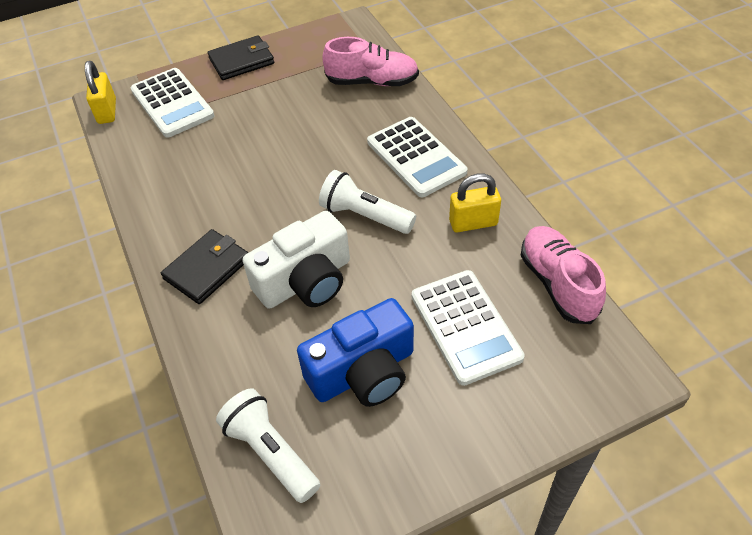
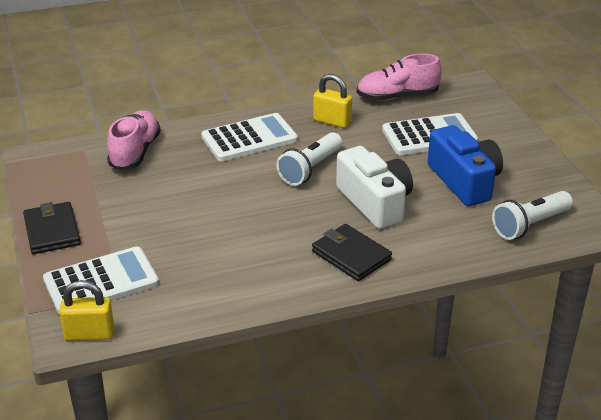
camera: 85 degrees left, 15 degrees down
yellow padlock [449,173,501,232] -> yellow padlock turned 60 degrees counterclockwise [313,74,352,128]

